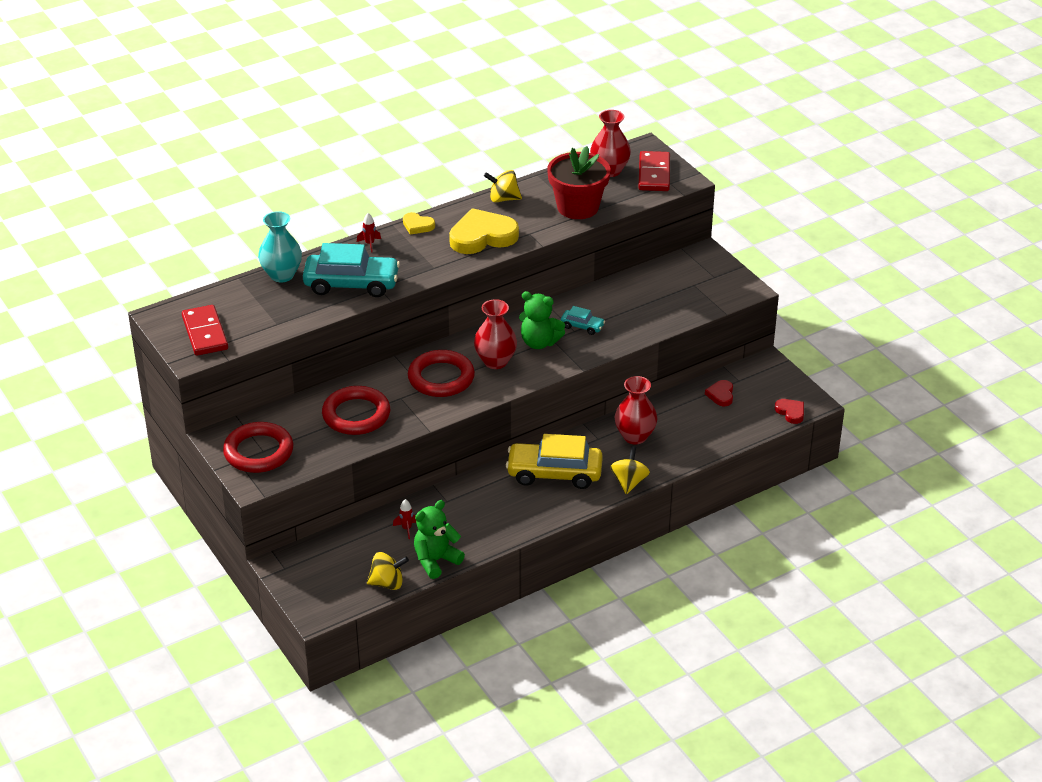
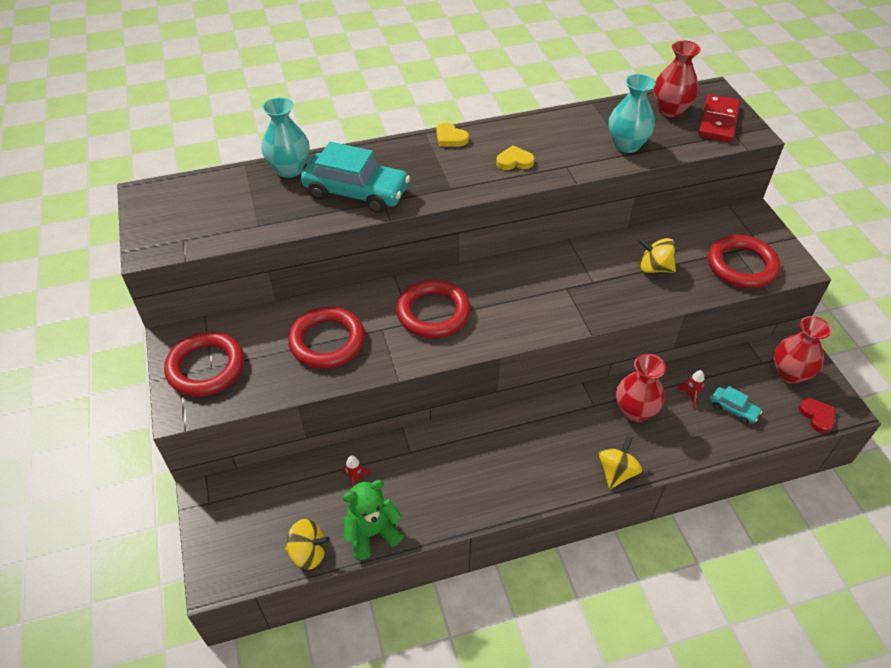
camera: 15 degrees right, 10 degrees up
red domino [182,305,228,356] -> none
red rocket [357,213,381,252] -> red rocket moved to [677,370,705,408]
yellow heart [449,208,519,254] -> yellow heart [496,145,534,170], size x0.49
red vase [474,299,517,369] -> red vase moved to [774,316,831,384]
yellow spinning top [484,170,522,203] -> yellow spinning top moved to [638,238,676,273]
yellow car [506,434,603,489] -> none
green teddy bear [519,291,565,349] -> none
red flower pot [547,146,611,219] -> turquoise vase [609,74,656,153]
turquoise car [561,306,605,335] -> turquoise car moved to [711,386,762,424]
red heart [705,380,733,406] -> none
none -> red ring [708,235,780,288]

